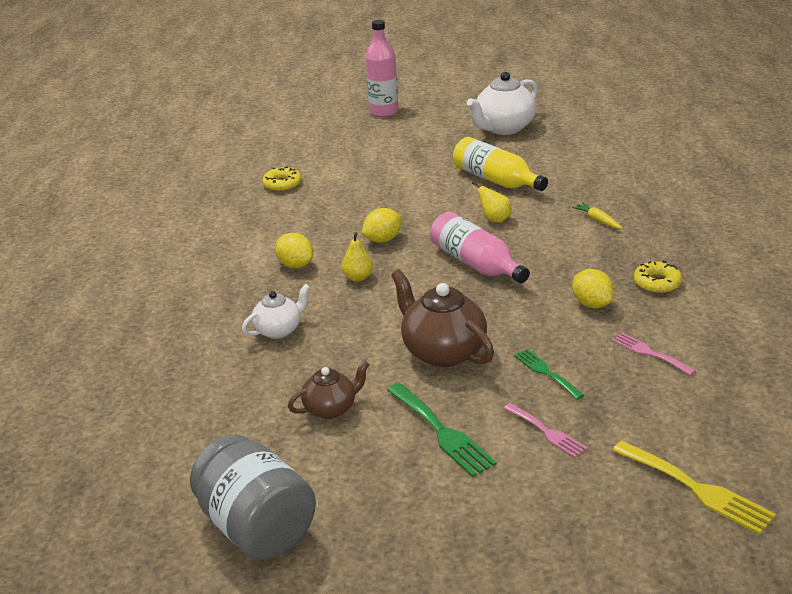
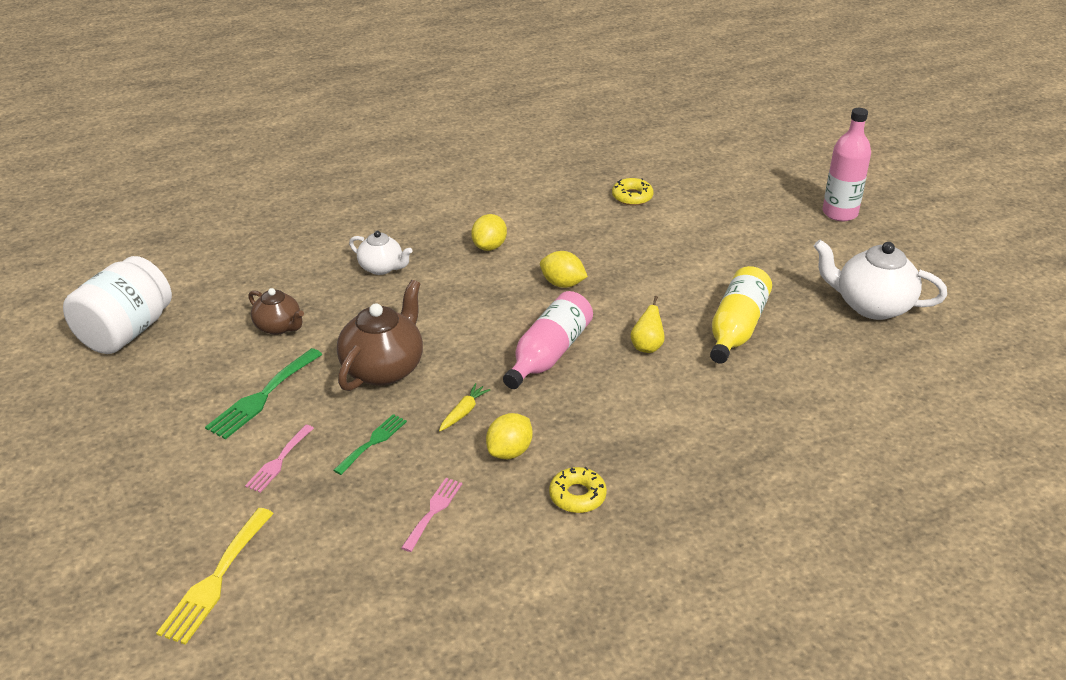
camera: 65 degrees right, 5 degrees up
grey jar [190,434,316,560] -> white jar [63,256,172,354]
yellow pear [342,232,373,282] -> none
yellow carrot [572,202,622,229] -> yellow carrot moved to [439,383,491,431]

